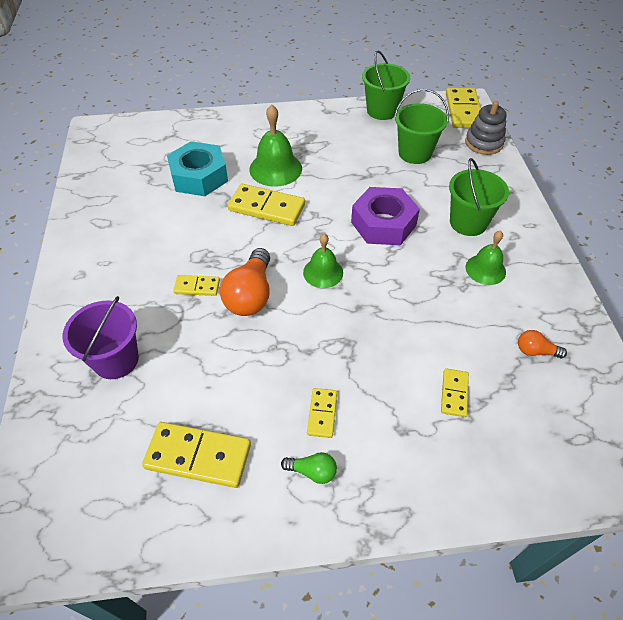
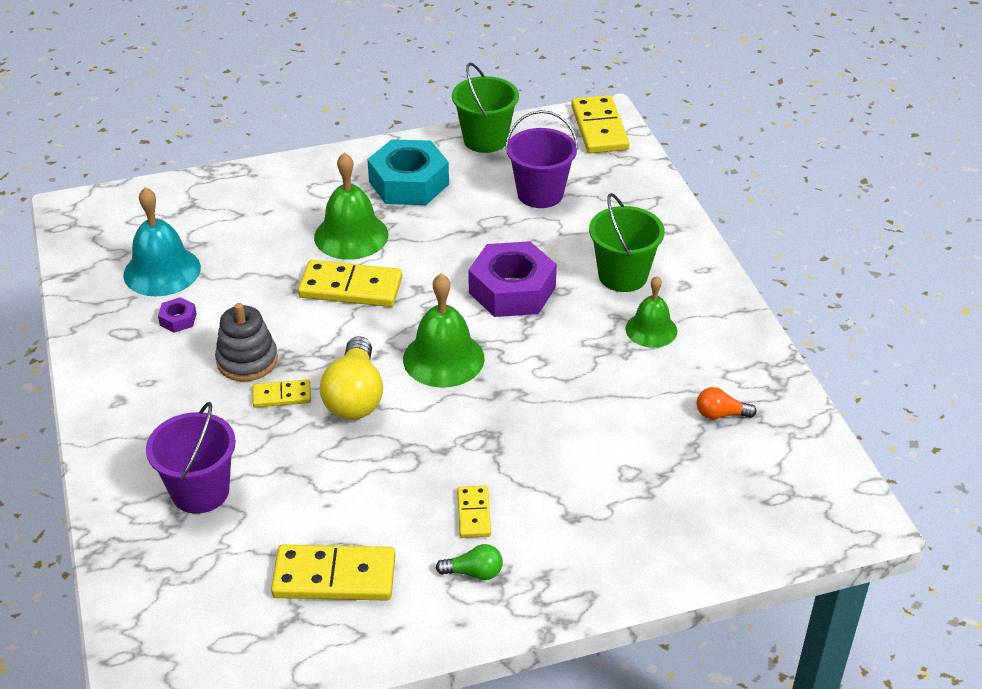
camera: 10 degrees left, 10 degrees down
turquoise nut [167,141,228,196] -> turquoise nut moved to [367,139,449,205]
orange light bulb [220,248,270,316] -> yellow light bulb [320,336,383,420]
green bell [303,234,343,288] -> green bell [403,274,485,388], size x1.54
green bucket [394,89,449,164] -> purple bucket [505,110,578,208]
yellow domino [441,368,469,417] -> none
grey stacking toy [465,101,506,155] -> grey stacking toy moved to [215,303,278,382]
none -> turquoise bell [123,187,201,296]
none -> purple nut [158,297,197,333]

